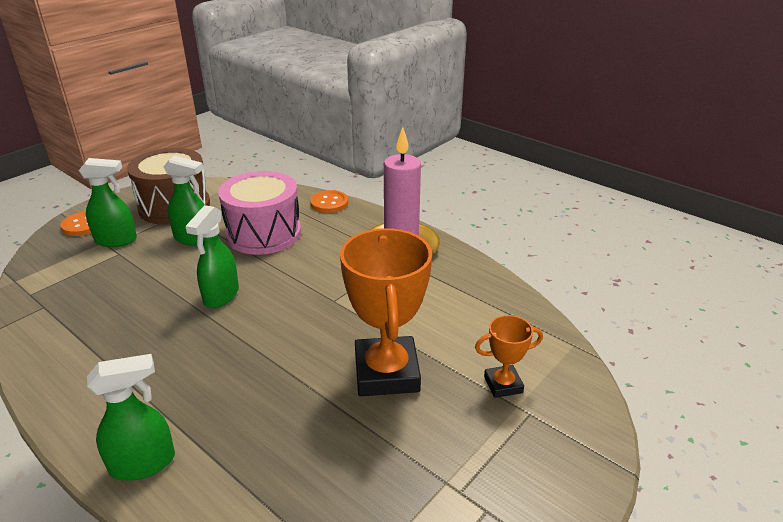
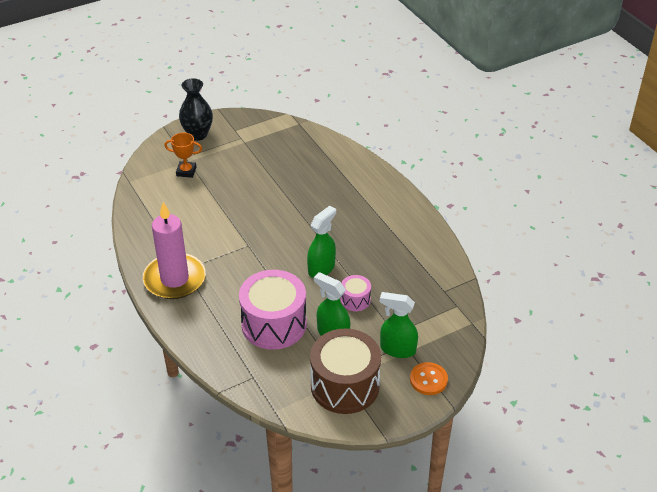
camera: 160 degrees left, 10 degrees up
green spray bottle [87,354,175,481] -> none
orange button [310,190,348,213] -> none
orange trophy [340,228,432,396] -> none
none -> black vase [179,78,213,141]
none -> pink drum [341,275,371,311]

